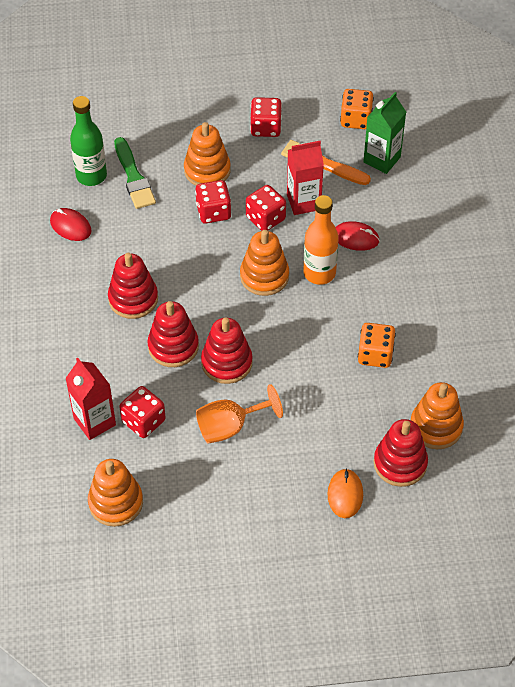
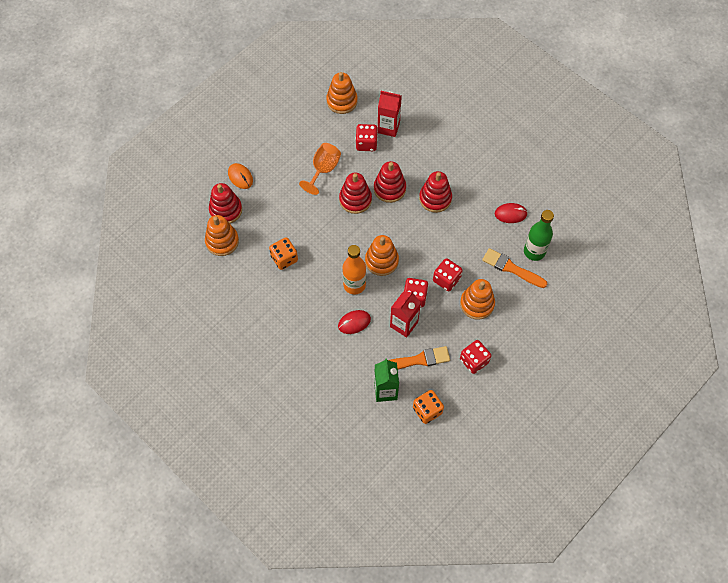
camera: 140 degrees right, 10 degrees up
green brush [114,137,156,209] -> orange brush [482,248,547,288]

